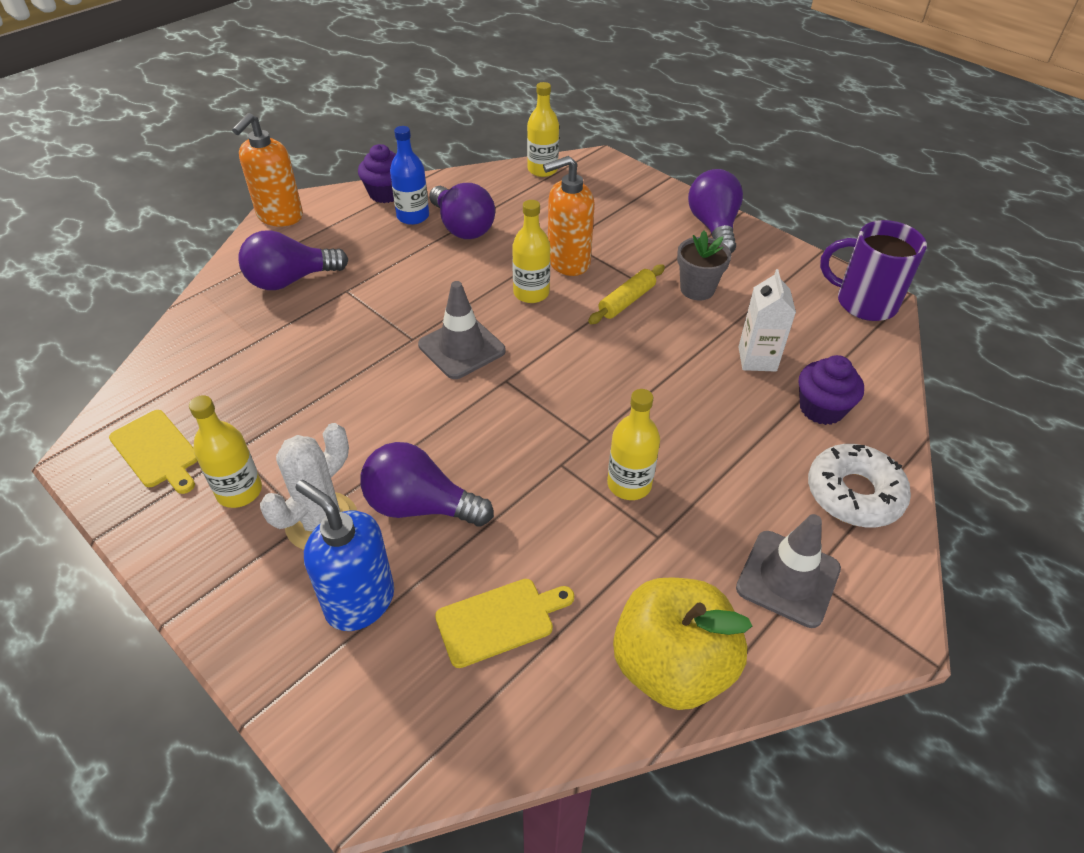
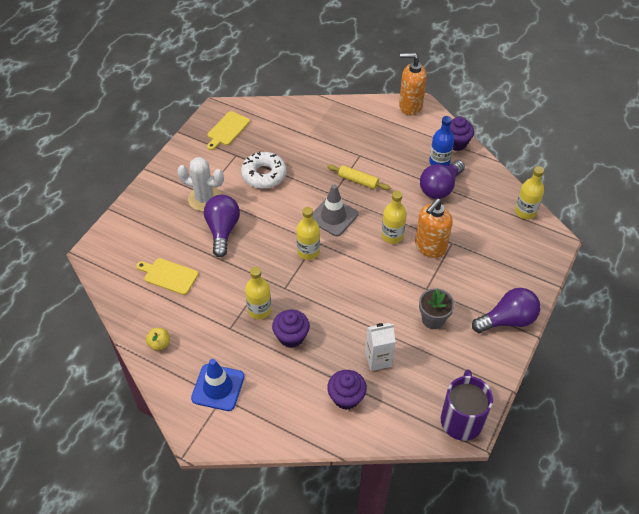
camera: 75 degrees right, 5 degrees up
yellow bottle [189,395,262,508] -> yellow bottle moved to [296,207,320,260]
purple light bulb [239,230,348,290] -> none
blue soap dispenser [295,480,394,631] -> none
yellow cutting board [435,579,574,668] -> yellow cutting board turned 150 degrees clockwise [136,258,199,295]
orange soap dispenser [543,156,595,276] -> orange soap dispenser turned 105 degrees counterclockwise [415,199,453,258]
yellow rolling pin [588,264,665,324] -> yellow rolling pin moved to [327,164,391,190]
yellow apple [613,577,752,710] -> yellow apple [146,328,170,351], size x0.41
grey traffic cone [736,514,841,628] -> blue traffic cone [191,359,244,411]
white donut [808,444,911,527] -> white donut moved to [241,152,286,189]
none -> purple cupcake [272,309,310,348]

